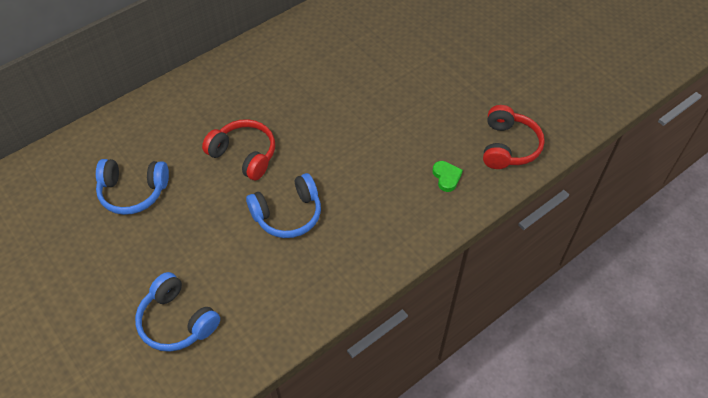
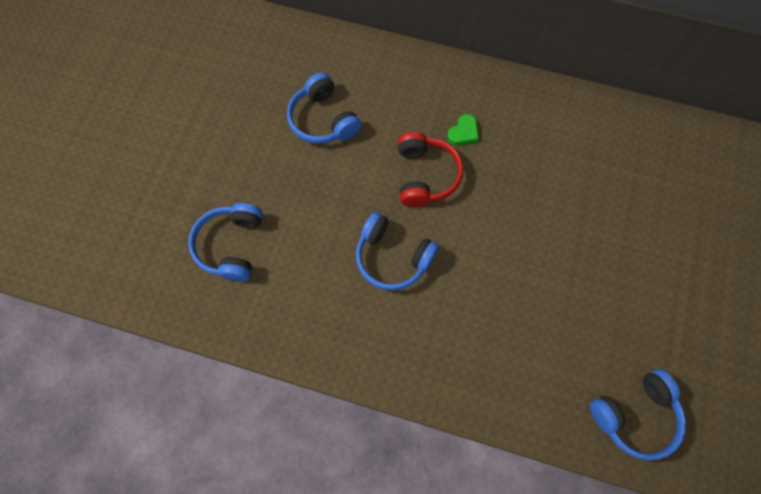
camera: 55 degrees right, 15 degrees up
green heart [432,161,463,192] -> green heart moved to [447,114,479,146]
red headphones [483,105,545,169] -> blue headphones [590,369,686,460]

